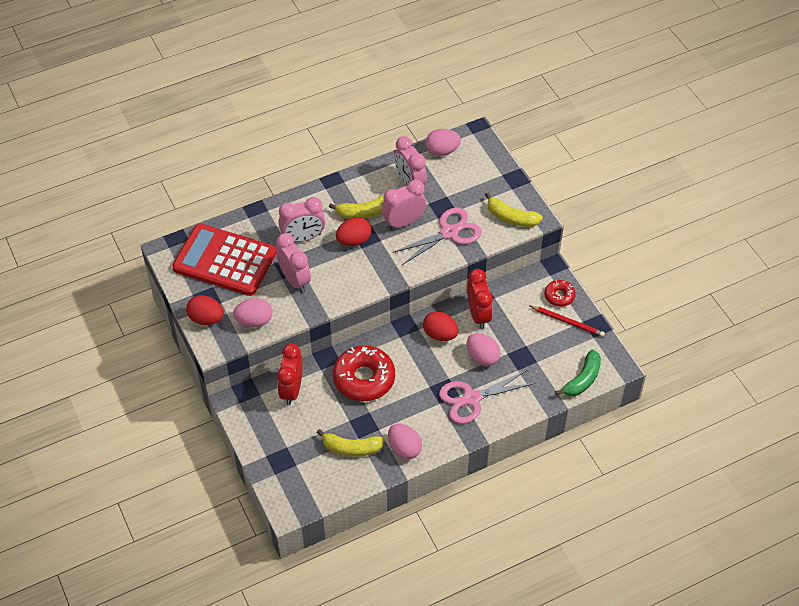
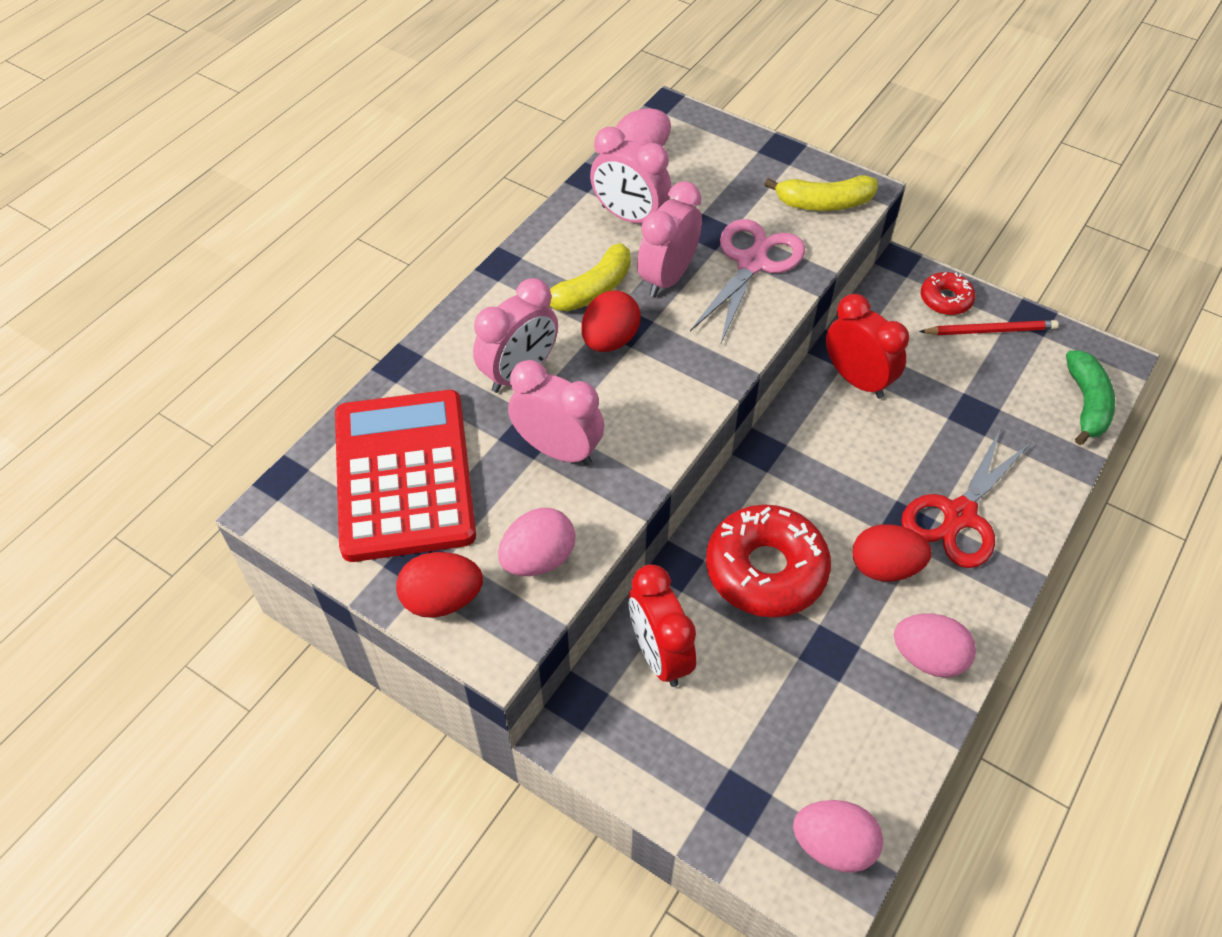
camera: 30 degrees left, 0 degrees up
red calculator [172,224,276,296] -> red calculator turned 90 degrees clockwise [335,390,476,562]
yellow banana [317,429,385,456] -> none
red egg [423,311,458,341] -> red egg moved to [852,524,931,581]
pink scissors [439,370,535,424] -> red scissors [901,428,1031,568]
pink egg [467,333,500,366] -> pink egg moved to [793,800,883,872]

